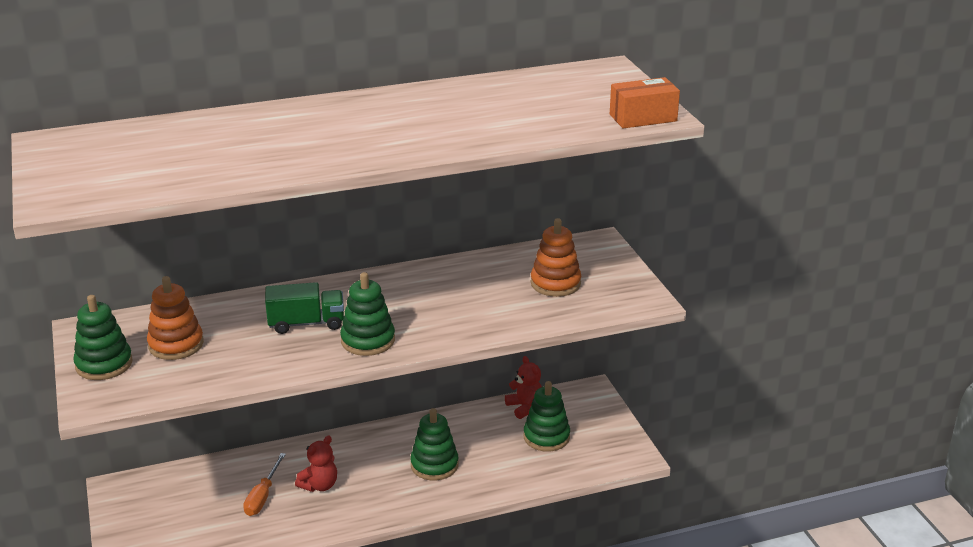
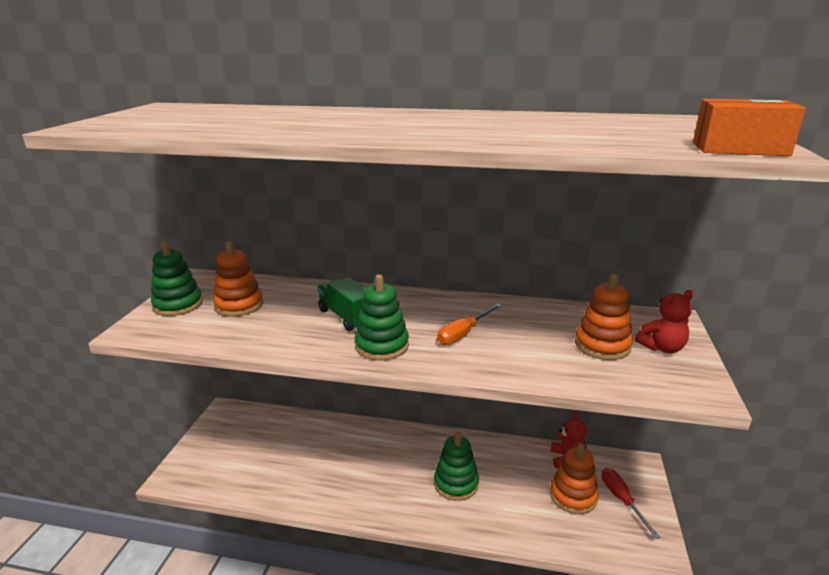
camera: 30 degrees right, 5 degrees down
orange screwdriver [243,453,286,516] -> orange screwdriver moved to [437,303,502,345]
green truck [265,282,344,334] -> green truck turned 150 degrees counterclockwise [317,277,366,331]
red teddy bear [295,436,337,492] -> red teddy bear moved to [635,290,694,353]
green stacking toy [524,381,570,452] -> orange stacking toy [550,443,599,514]
none -> red screwdriver [601,468,660,539]

